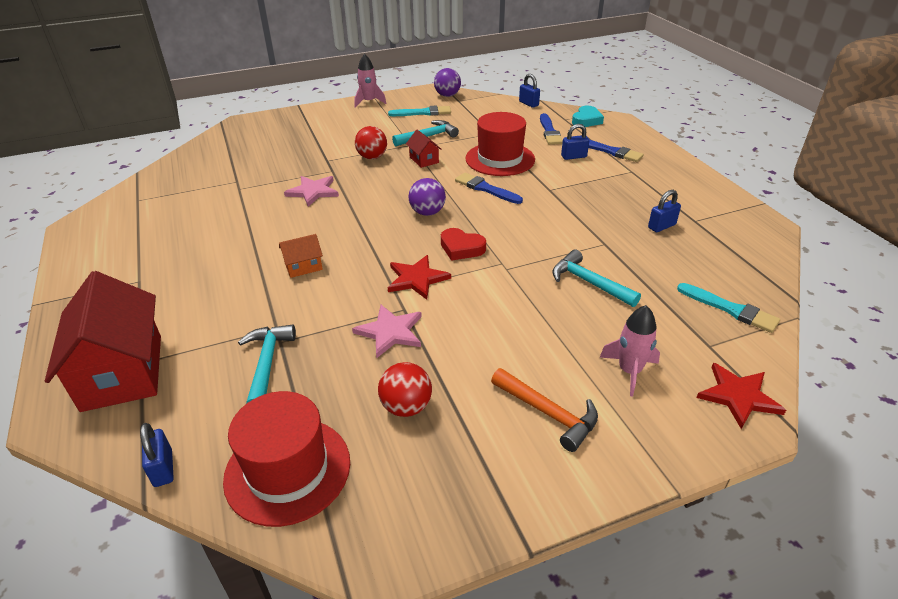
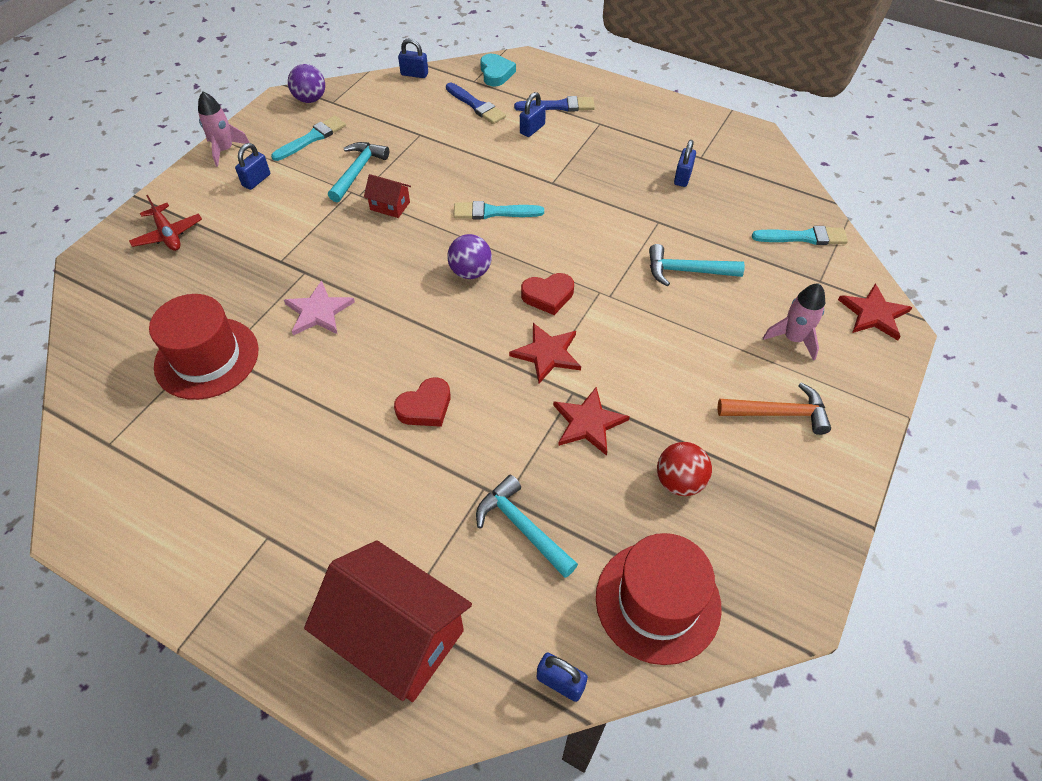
camera: 40 degrees left, 15 degrees up
orange house [279,234,323,278] -> red heart [394,377,450,427]
pink star [352,305,422,358] -> red star [553,387,630,456]
red ball [355,126,387,159] -> none
blue brush [455,173,523,204] -> turquoise brush [454,201,544,219]
red hat [465,112,535,176] -> red hat moved to [149,294,259,400]
none -> red plane [129,195,202,251]
none -> blue padlock [235,143,270,190]

